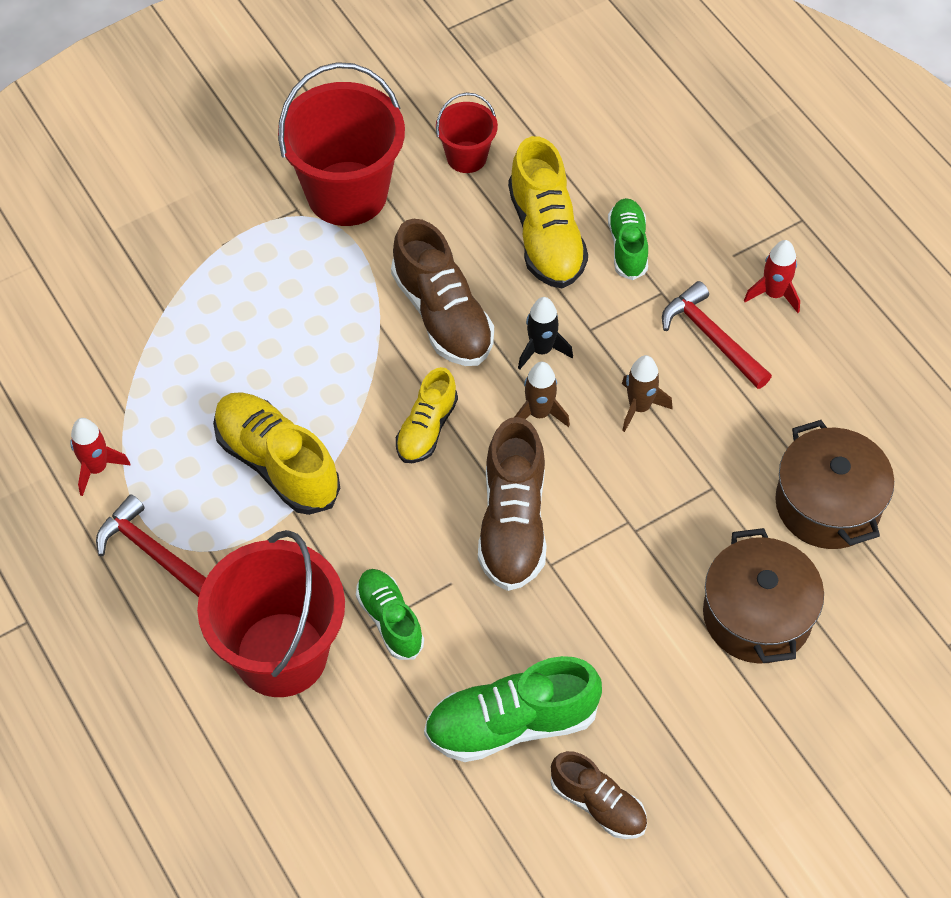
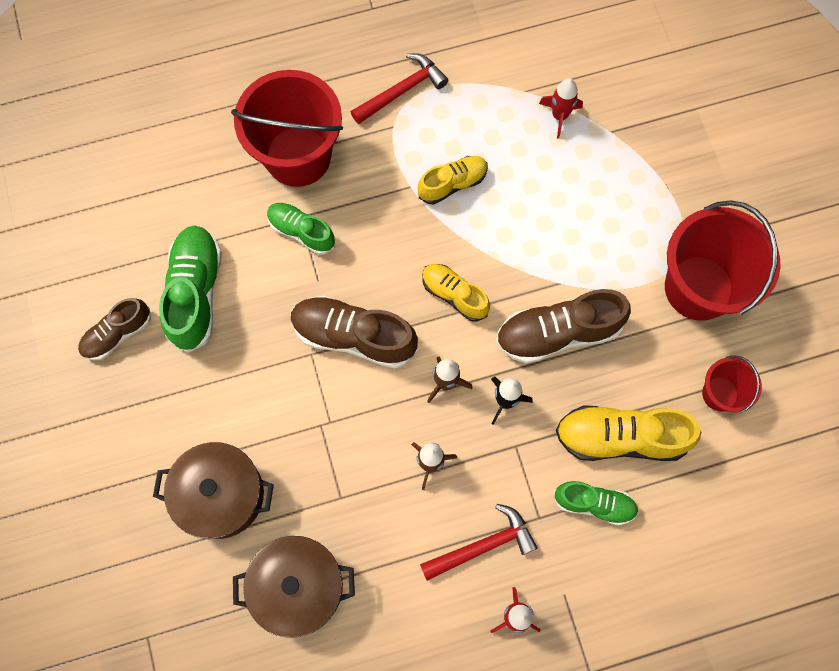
camera: 105 degrees right, 15 degrees up
red rocket [70,418,131,496] -> red rocket moved to [539,78,583,139]
yellow shoe [213,392,340,515] -> yellow shoe [418,156,488,204], size x0.62
green shoe [356,569,424,660] -> green shoe turned 135 degrees counterclockwise [267,203,335,255]

